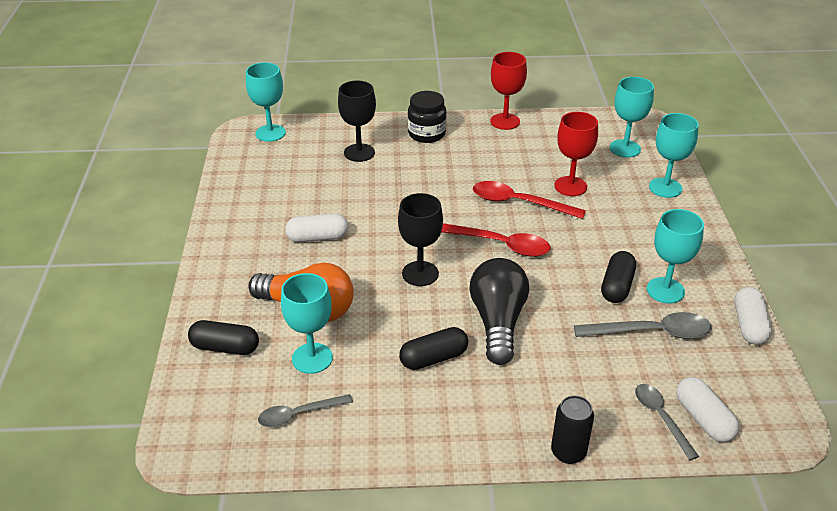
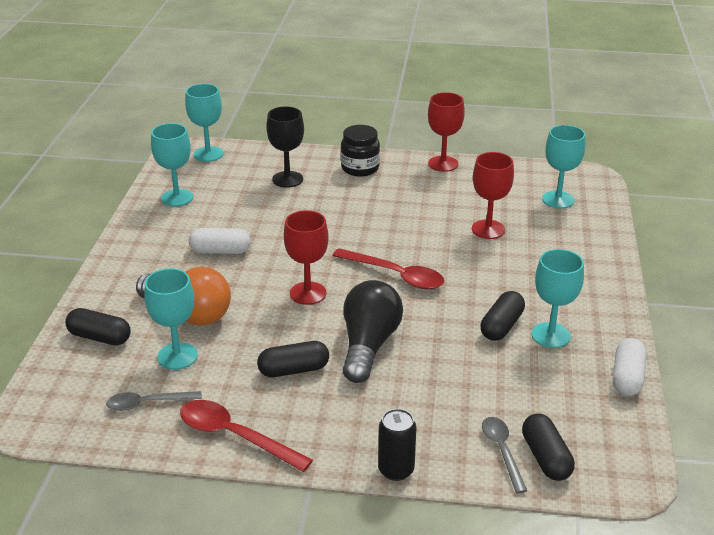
camera: 10 degrees right, 5 degrees down
black goblet [398,193,443,286] -> red goblet [284,210,329,305]
red spoon [473,181,586,219] -> red spoon moved to [180,400,313,472]
grey spoon [574,312,712,339] -> none
turquoise goblet [649,113,699,198] -> turquoise goblet moved to [151,123,193,206]
white capsule [676,377,739,442] -> black capsule [522,414,575,481]

